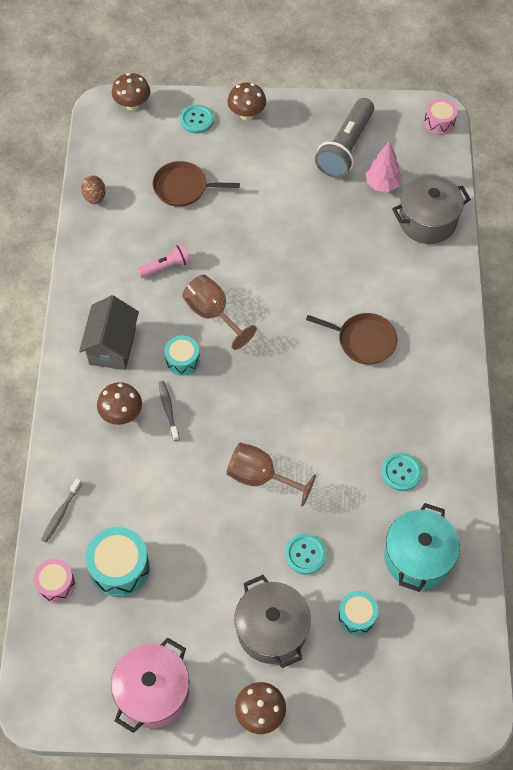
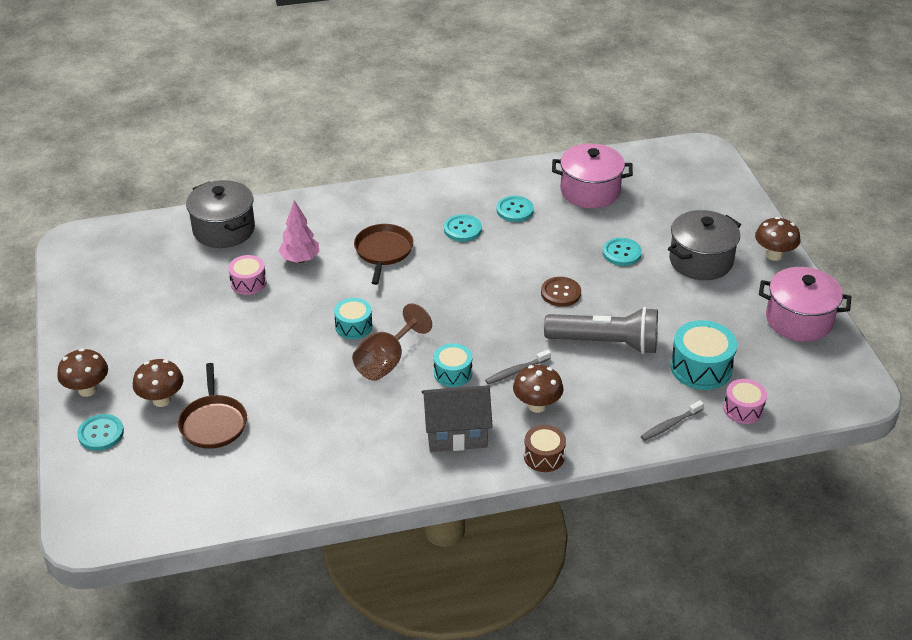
camera: 105 degrees left, 20 degrees down
grey toothbrush [41,478,82,542] -> grey toothbrush turned 135 degrees clockwise [641,400,704,441]
brown egg [81,176,106,204] -> none
brown mushroom [112,73,150,111] -> brown mushroom moved to [133,359,184,407]
pink flashlight [137,244,190,278] -> none
brown goblet [226,443,316,507] -> brown button [541,277,581,307]
grey flashlight [315,98,374,178] -> grey flashlight moved to [544,307,658,354]
turquoise drum [338,591,378,635] -> turquoise drum moved to [334,298,372,339]
pink tree [366,141,403,192] -> pink tree moved to [279,200,319,263]
turquoise pot [385,503,460,592] -> pink pot [552,144,633,208]
pink drum [424,98,457,135] -> pink drum moved to [228,255,267,295]
none -> turquoise button [444,214,482,242]
none -> brown drum [524,425,566,472]

